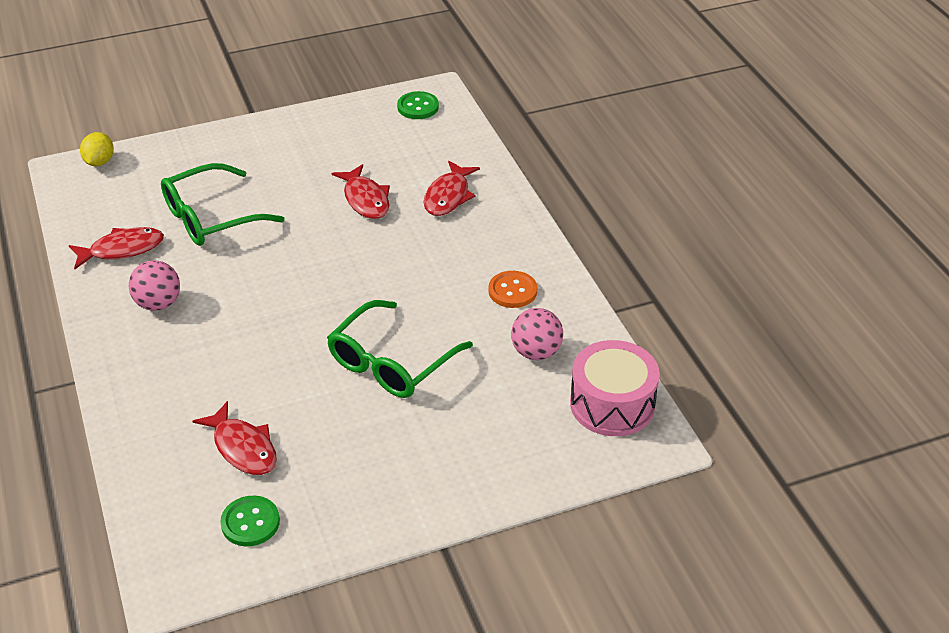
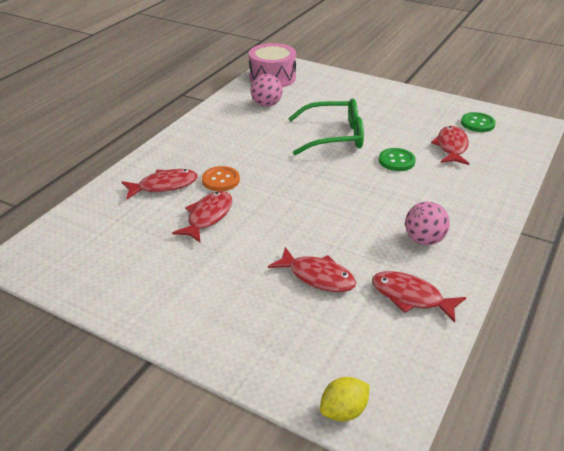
camera: 130 degrees left, 5 degrees down
green glasses [161,163,284,246] -> red fish [268,247,356,292]
green button [397,91,439,119] -> green button moved to [379,148,416,171]
orange button [488,271,537,308] -> orange button moved to [202,166,240,191]

